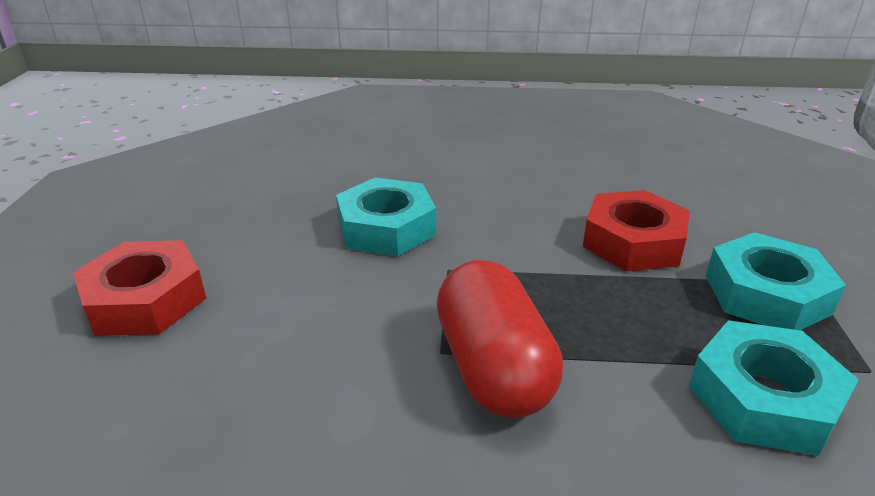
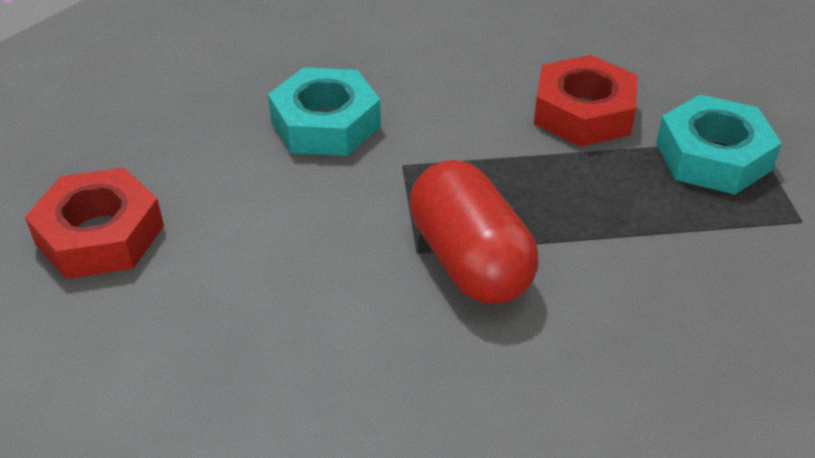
camera: 10 degrees left, 10 degrees up
turquoise nut [688,320,859,456] -> none

